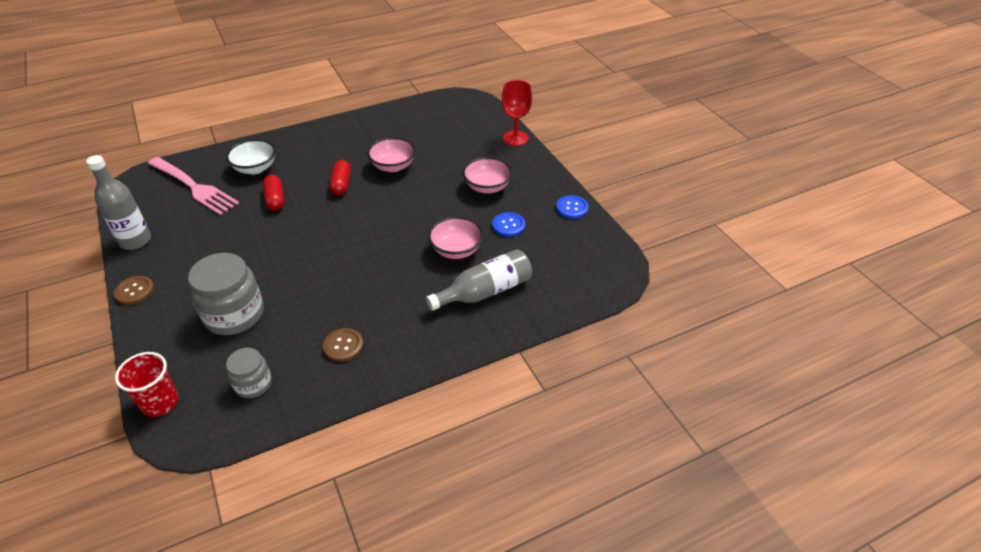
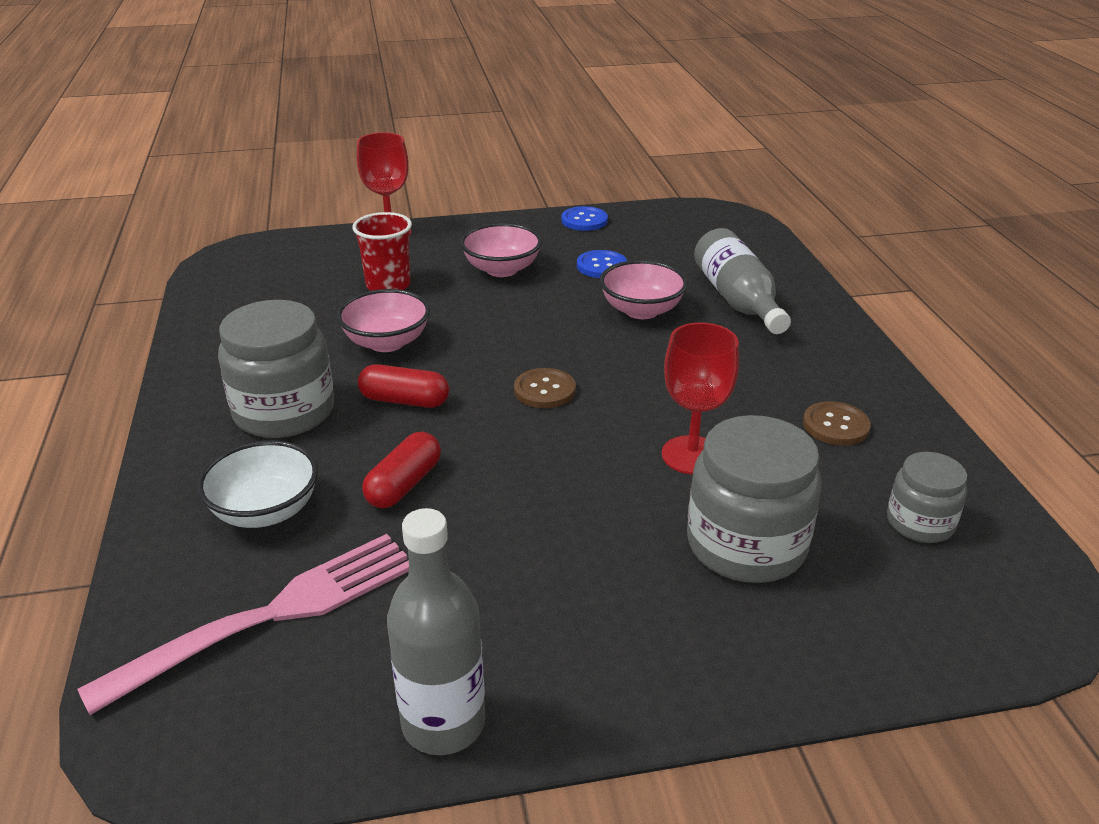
camera: 75 degrees left, 10 degrees down
brown button [114,276,154,305] -> brown button moved to [514,368,576,408]
red cup [115,352,178,417] -> red cup moved to [352,212,412,291]
red capsule [263,175,284,211] -> red capsule turned 60 degrees counterclockwise [362,432,441,508]
none -> grey jar [218,300,334,438]
none -> red goblet [662,322,739,474]

